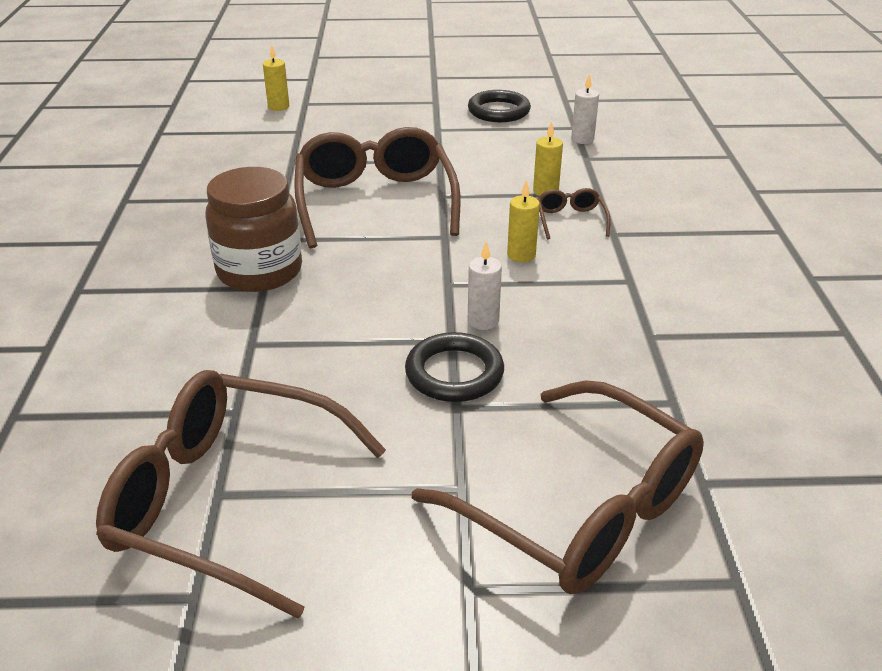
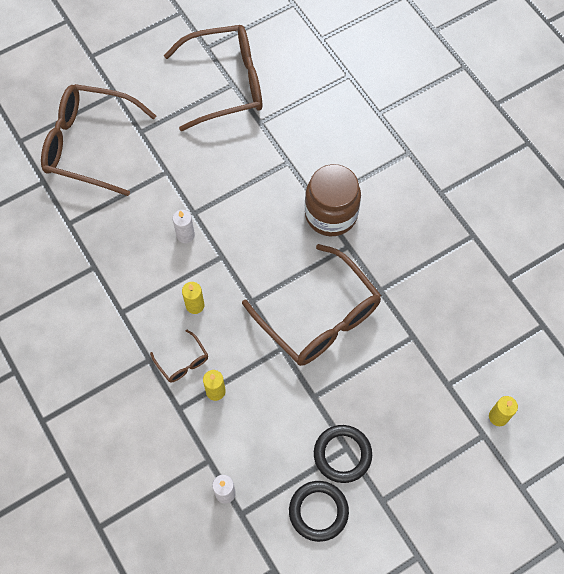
camera: 150 degrees right, 30 degrees up
black ring [405,332,504,402] -> black ring moved to [314,425,372,483]

